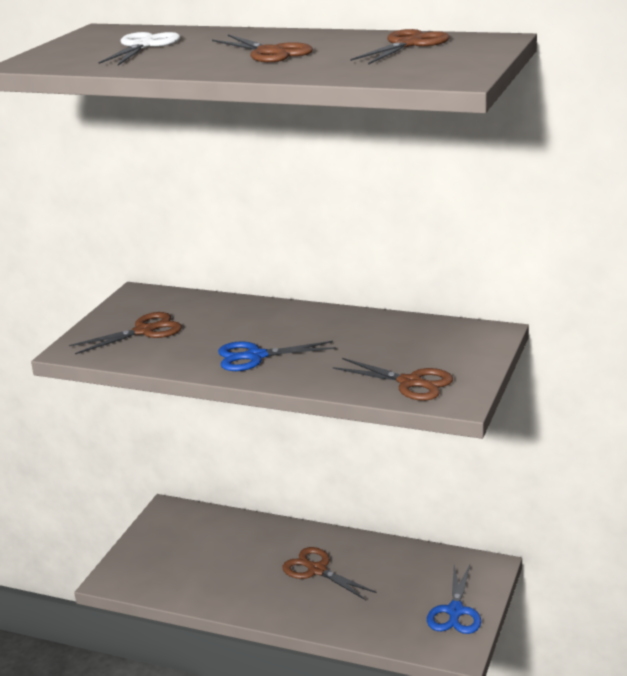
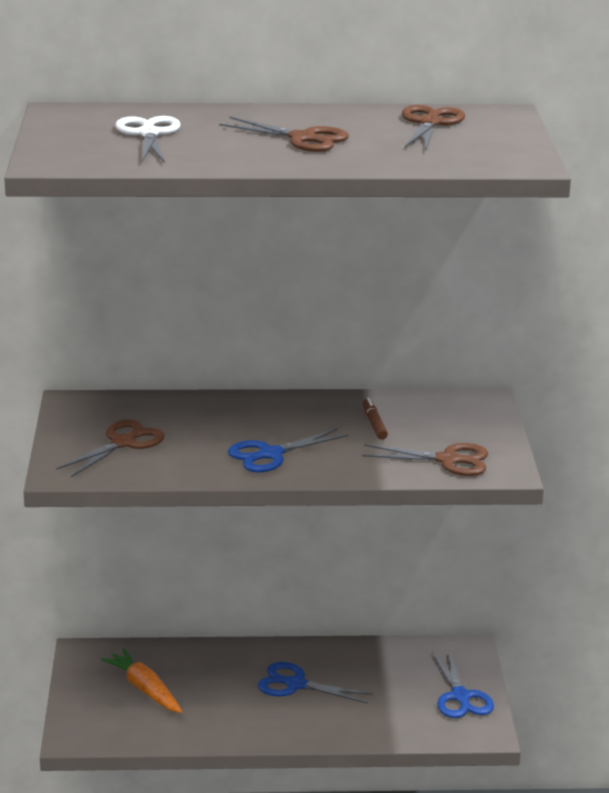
camera: 25 degrees left, 0 degrees up
brown scissors [282,547,377,600] -> blue scissors [258,662,373,704]
none -> orange carrot [100,649,182,713]
none -> brown marker [363,398,388,440]

